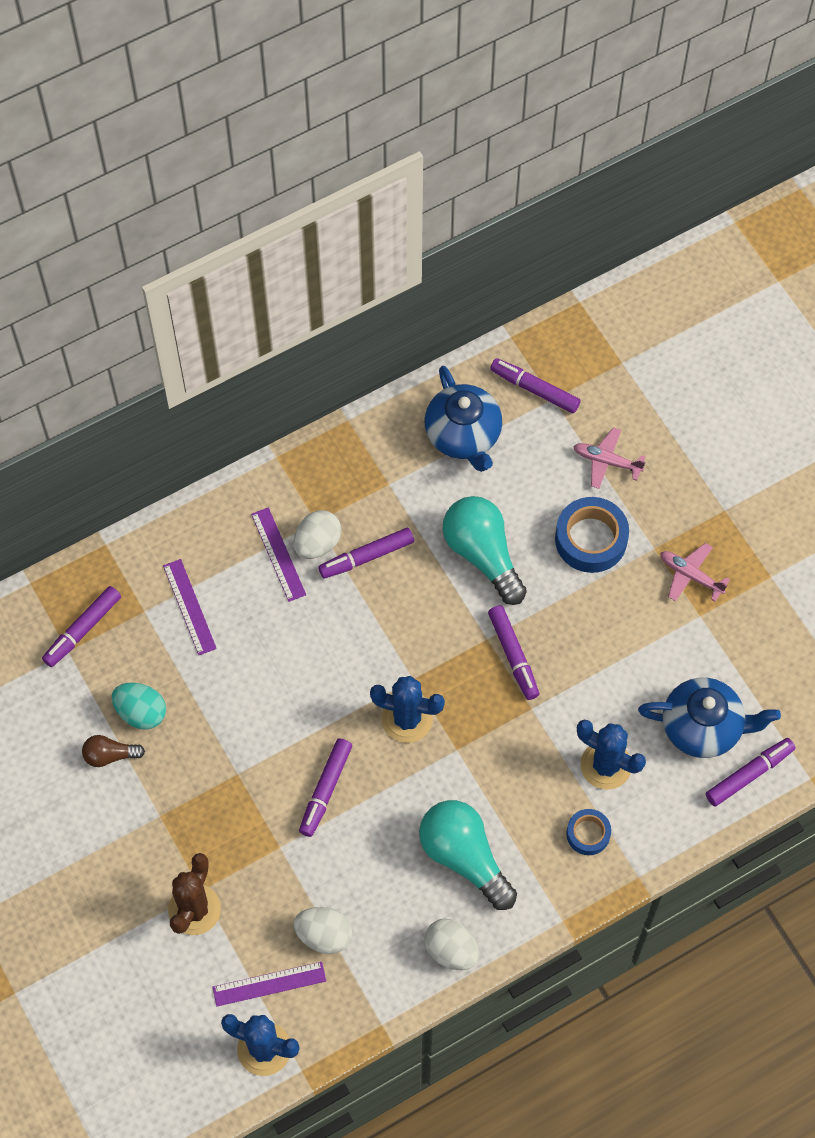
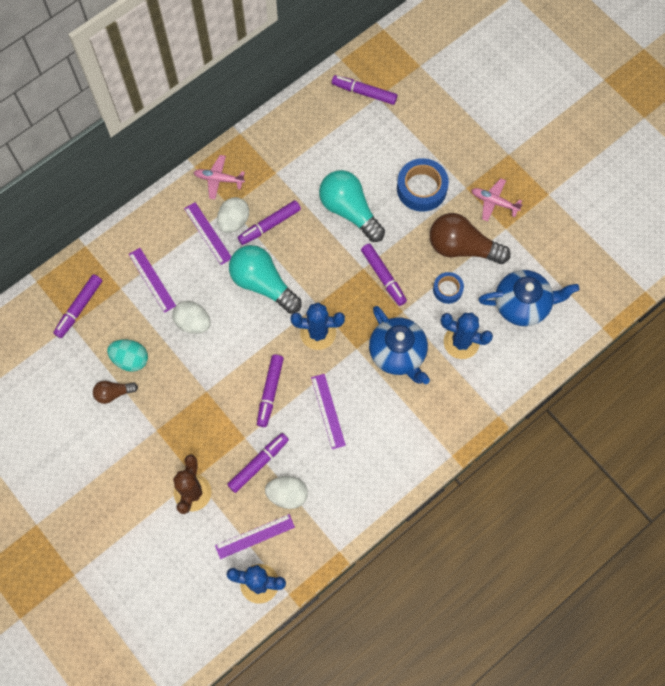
camera: 10 degrees left, 5 degrees up
turquoise light bulb [419,800,517,910] -> turquoise light bulb moved to [229,245,302,314]
white egg [424,919,479,970] -> white egg moved to [172,301,211,334]
blue teapot [425,366,502,472] -> blue teapot moved to [369,306,430,384]
blue tape [566,809,611,855] -> blue tape moved to [433,272,464,304]
pink plane [573,427,646,489] -> pink plane moved to [193,155,245,199]
purple marker [706,738,796,806] -> purple marker moved to [227,433,289,493]
none -> purple ruler [311,374,346,449]
none -> brown light bulb [430,213,511,264]

